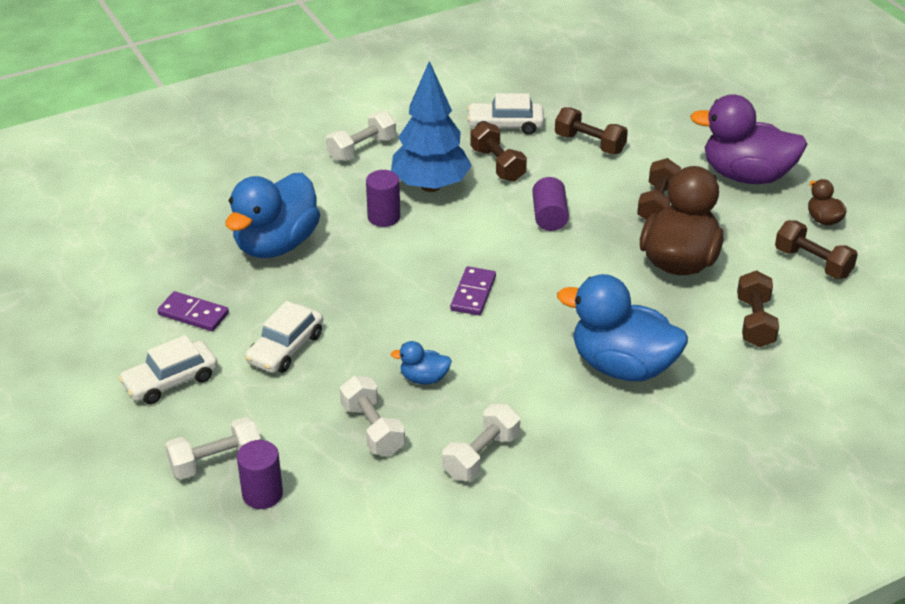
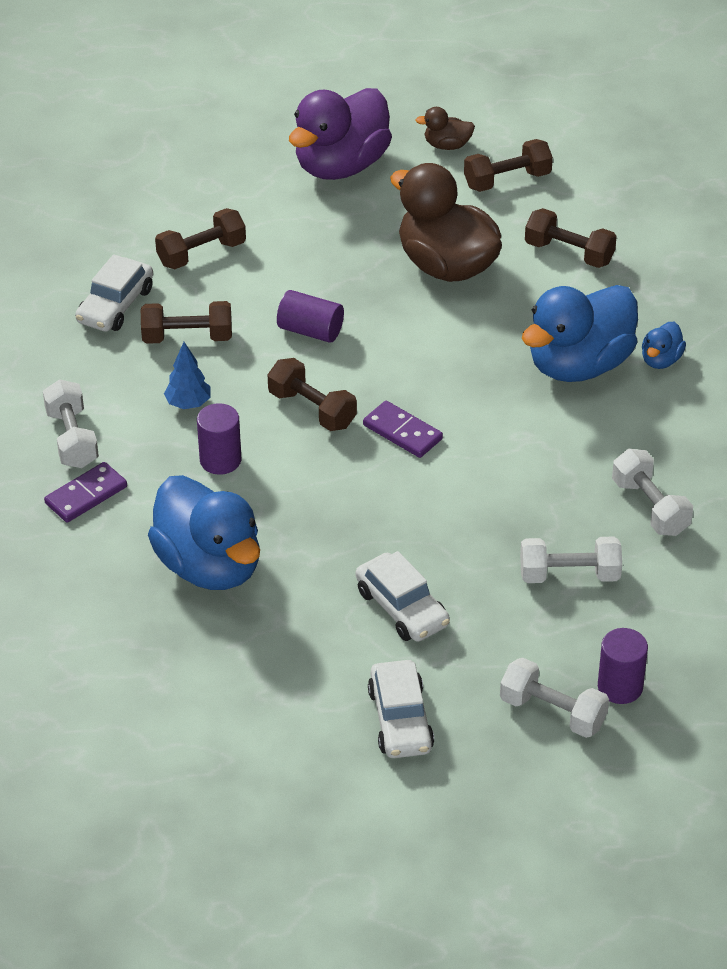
camera: 65 degrees left, 5 degrees up
purple domino [157,291,229,331] -> purple domino moved to [44,462,127,523]
white dumbbell [165,417,261,480] -> white dumbbell turned 60 degrees counterclockwise [500,658,609,738]
blue tree [391,61,472,192] -> blue tree [164,342,210,409], size x0.46
blue duck [391,341,452,385] -> blue duck moved to [642,322,686,369]
brown dumbbell [637,158,681,220] -> brown dumbbell moved to [267,358,357,431]

